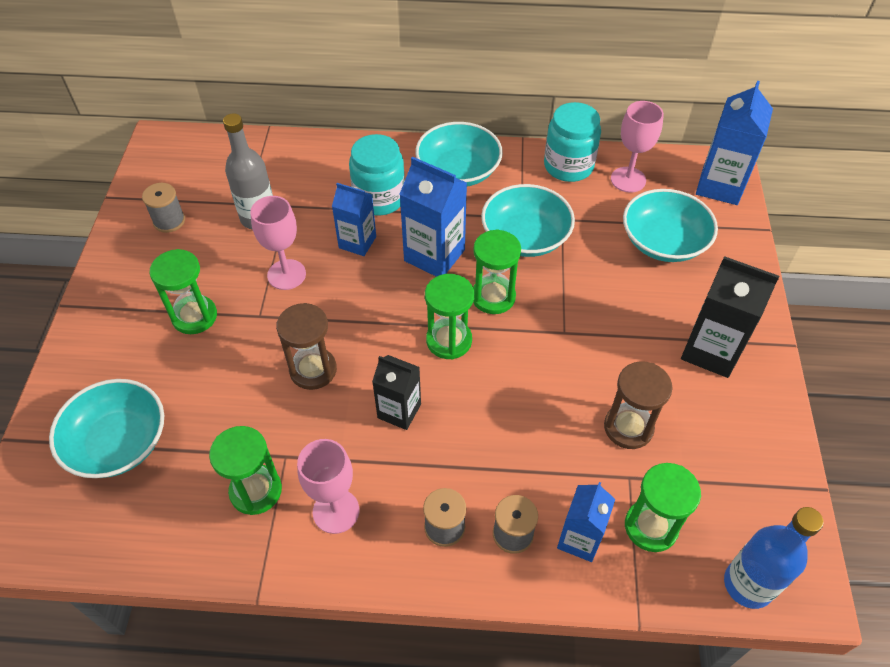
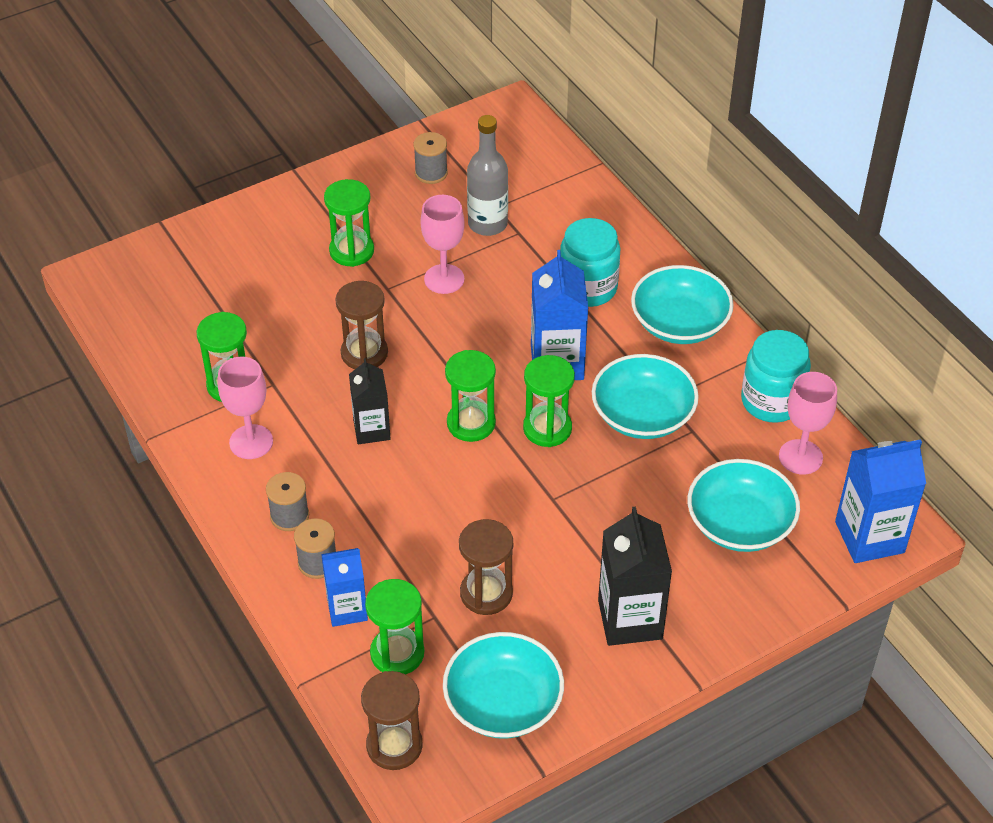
camera: 55 degrees right, 5 degrees down
turquoise bowl [49,379,164,478] -> turquoise bowl moved to [443,632,564,739]
blue carton [332,183,376,256] -> none
blue bottle [724,507,824,609] -> brown hourglass [361,671,423,770]

